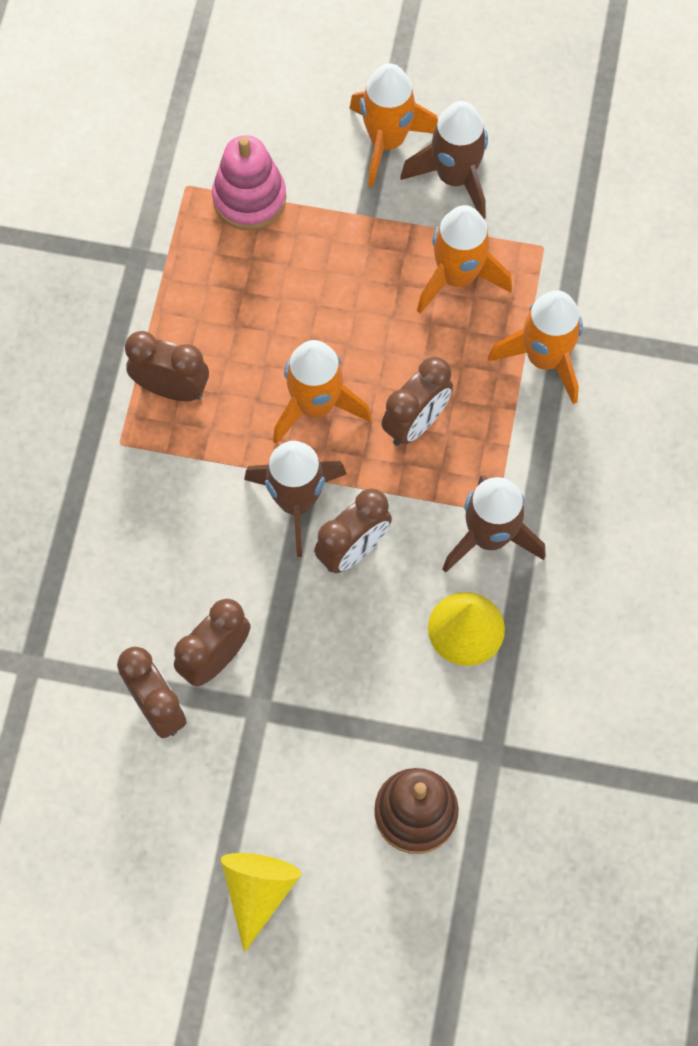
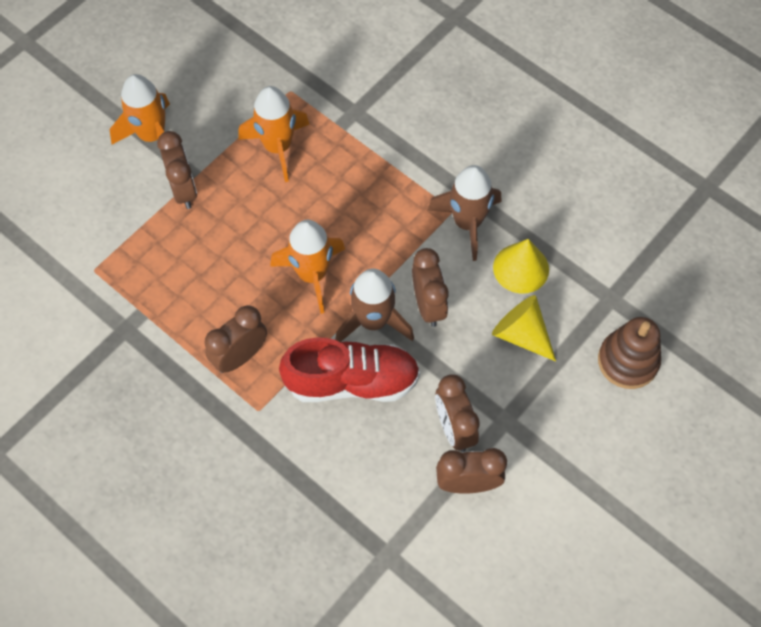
camera: 60 degrees left, 5 degrees down
pink stacking toy [212,135,286,230] -> none
yellow cone [221,853,302,952] -> yellow cone moved to [492,295,556,361]
brown clock [382,357,453,446] -> brown clock moved to [157,131,197,209]
brown rocket [400,101,488,219] -> none
orange rocket [488,290,583,404] -> none
none -> red shoe [279,338,420,402]

